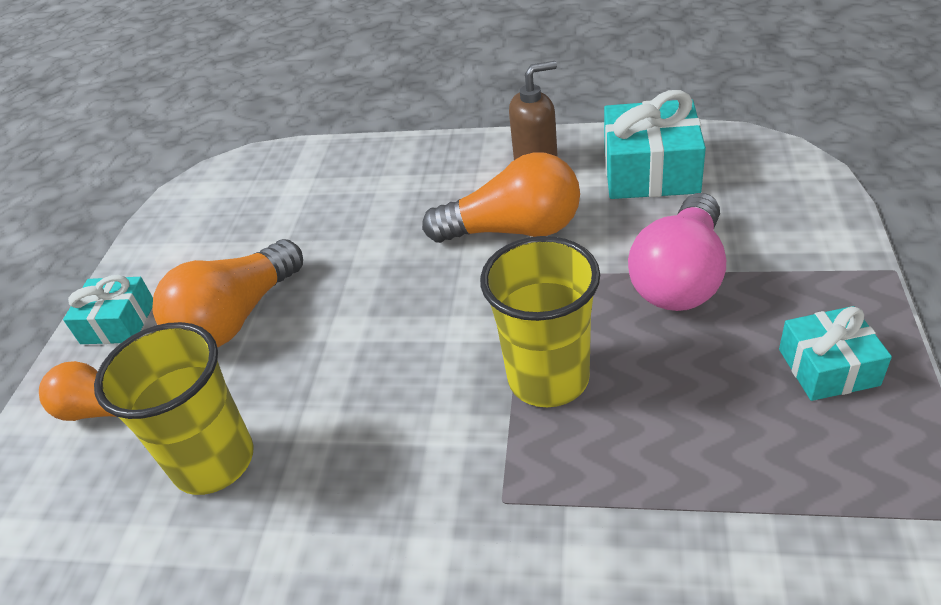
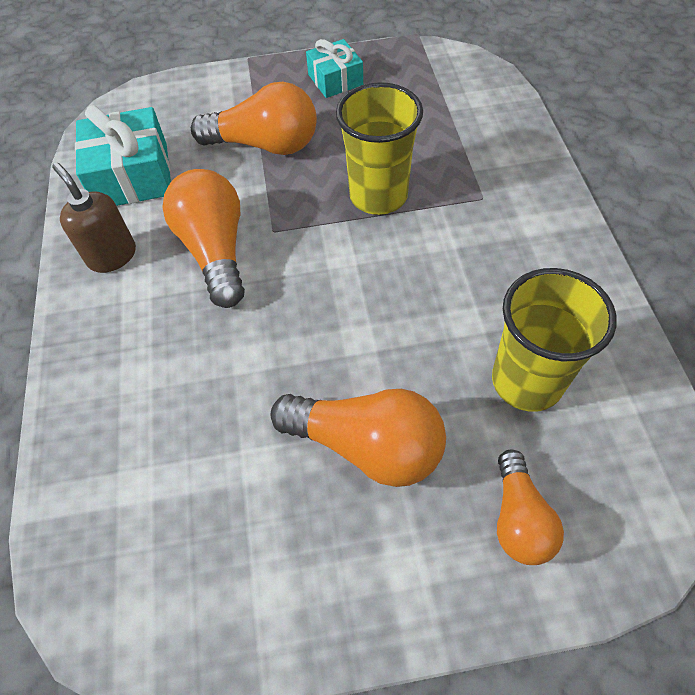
camera: 110 degrees left, 15 degrees up
turquoise gift [63,275,153,344] -> none
pink light bulb [628,193,726,311] -> orange light bulb [191,82,317,155]

